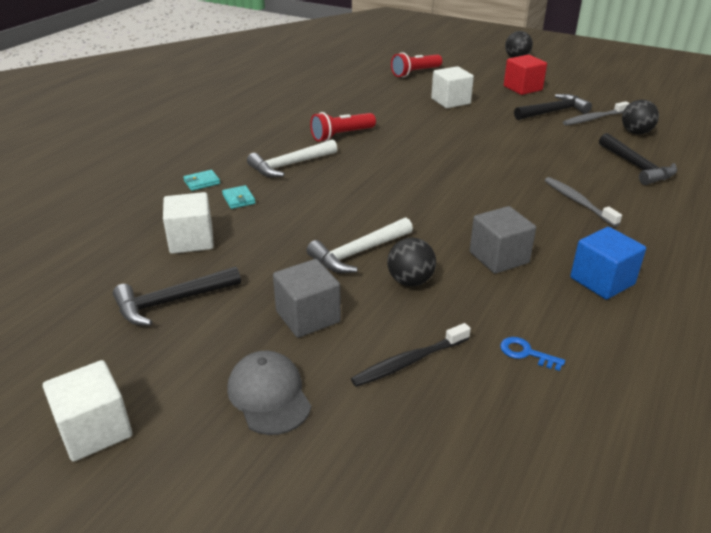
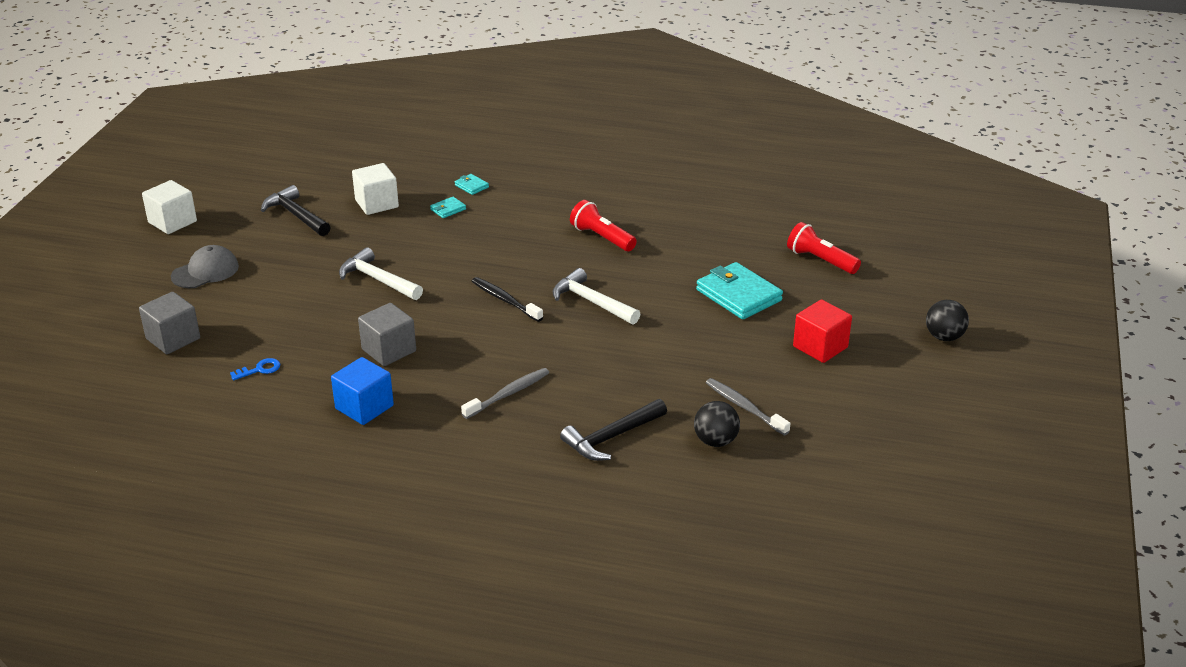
camera: 75 degrees right, 0 degrees up
white hammer [247,139,337,177] -> white hammer moved to [553,268,640,325]
grey cube [273,259,341,338] -> grey cube moved to [139,292,200,354]
black toothbrush [351,323,471,387] -> black toothbrush moved to [472,277,543,322]
black ball [387,238,436,286] -> none
white cube [431,66,474,108] -> turquoise wallet [696,262,783,319]
blue key [500,337,565,371] -> blue key turned 45 degrees clockwise [230,358,280,380]
black hammer [514,94,592,120] -> none

